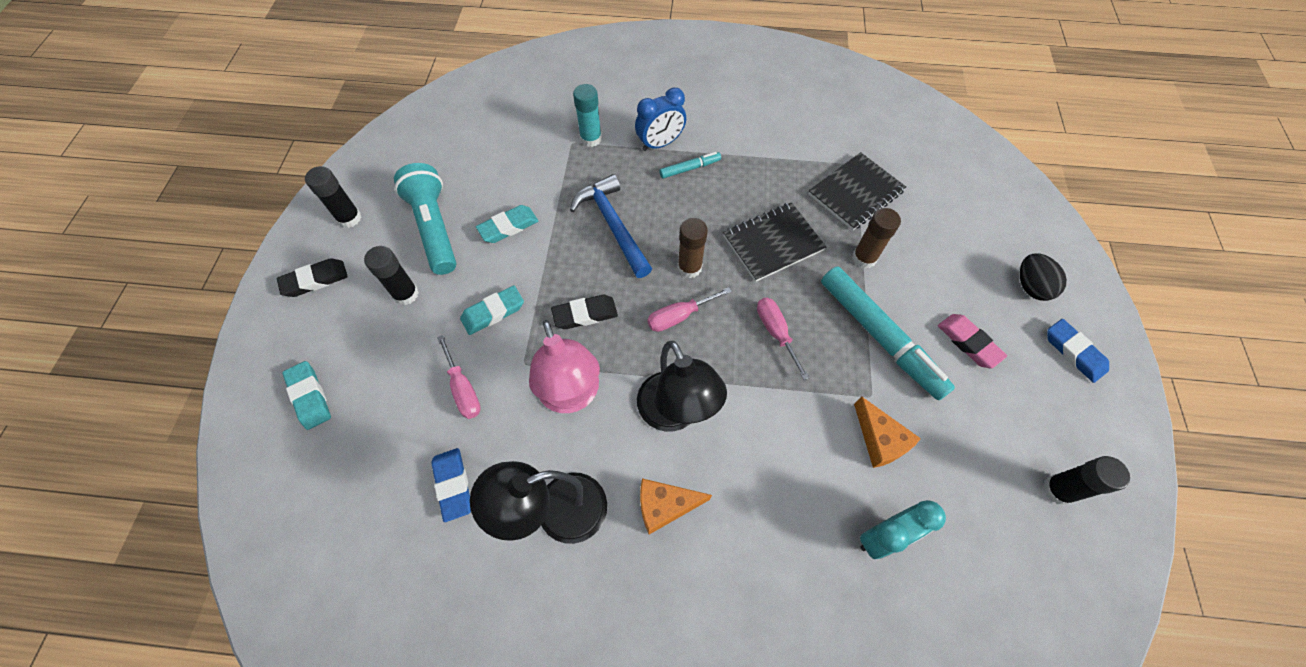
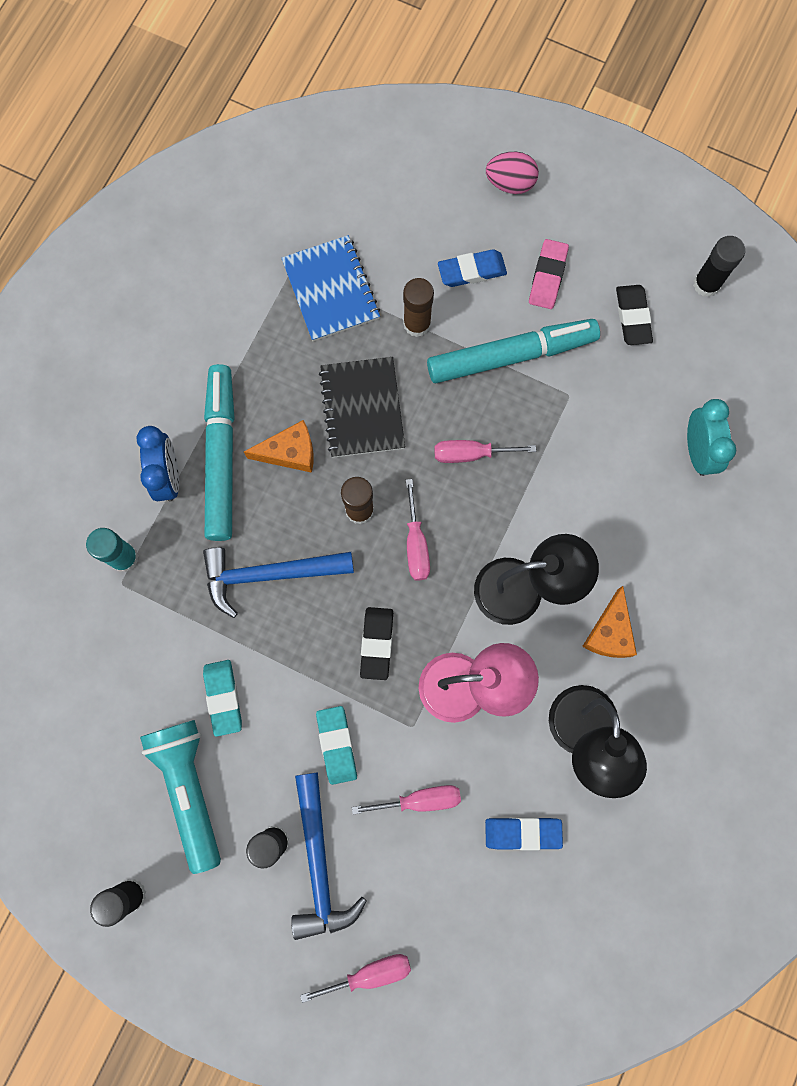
camera: 70 degrees left, 15 degrees up
black eraser [277,258,348,297] -> black eraser moved to [616,285,653,345]
turquoise eraser [283,361,331,430] -> pink screwdriver [300,954,411,1003]
turquoise flashlight [394,163,456,275] -> turquoise flashlight turned 75 degrees clockwise [140,720,221,874]
turquoise marker [659,152,721,179] -> turquoise marker [204,364,235,541], size x2.16
black notebook [808,152,906,231] -> blue notebook [282,235,380,341]
orange cheese [854,396,921,468] -> orange cheese moved to [244,420,314,473]
pink eraser [938,314,1007,368] -> pink eraser turned 60 degrees counterclockwise [529,239,569,309]
black egg [1020,253,1067,301] -> pink egg [486,152,539,194]
blue eraser [1047,319,1109,383] -> blue eraser moved to [438,250,507,287]
none -> blue hammer [291,772,367,940]

